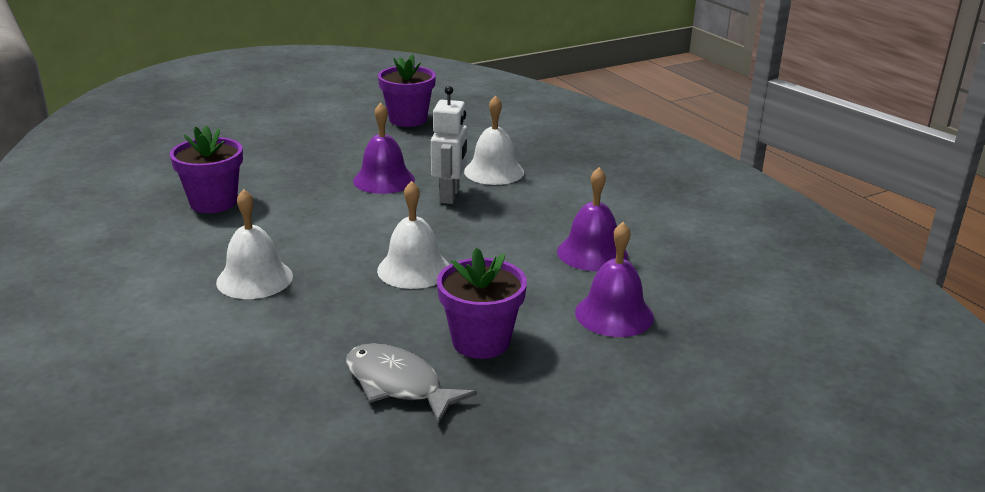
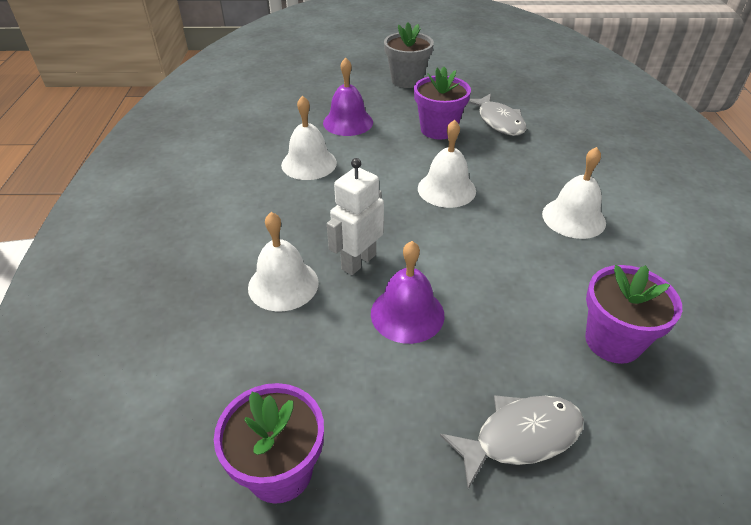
camera: 150 degrees left, 15 degrees up
purple bell [557,167,628,271] -> white bell [281,95,337,180]
none -> grey flower pot [384,22,434,88]
none -> grey fish [440,395,584,489]

